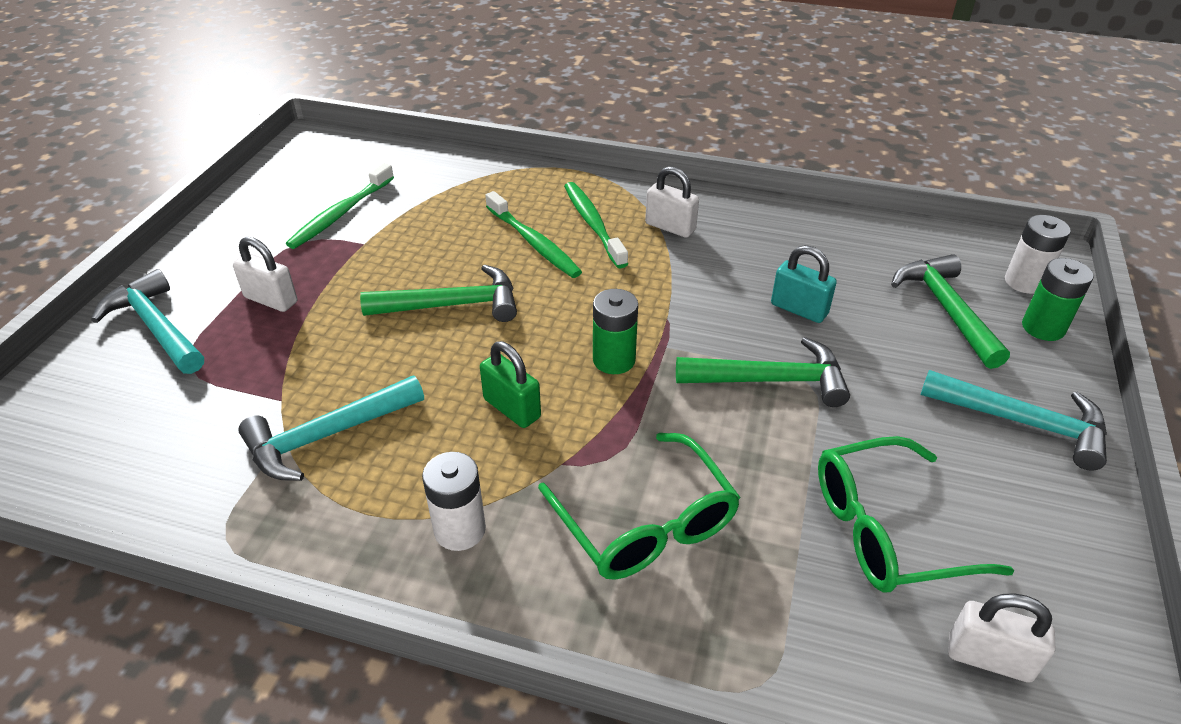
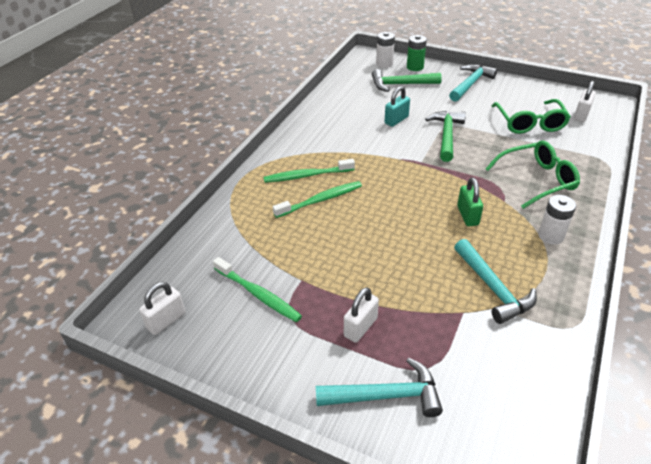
camera: 80 degrees left, 0 degrees up
turquoise hammer [91,269,204,374] -> turquoise hammer turned 150 degrees counterclockwise [316,358,443,417]
green hammer [360,265,517,322] -> none
green padlock [480,341,541,428] -> green padlock turned 60 degrees counterclockwise [457,177,483,226]
green battery [593,289,638,374] -> none
white padlock [645,166,699,238] -> white padlock moved to [139,282,185,335]

